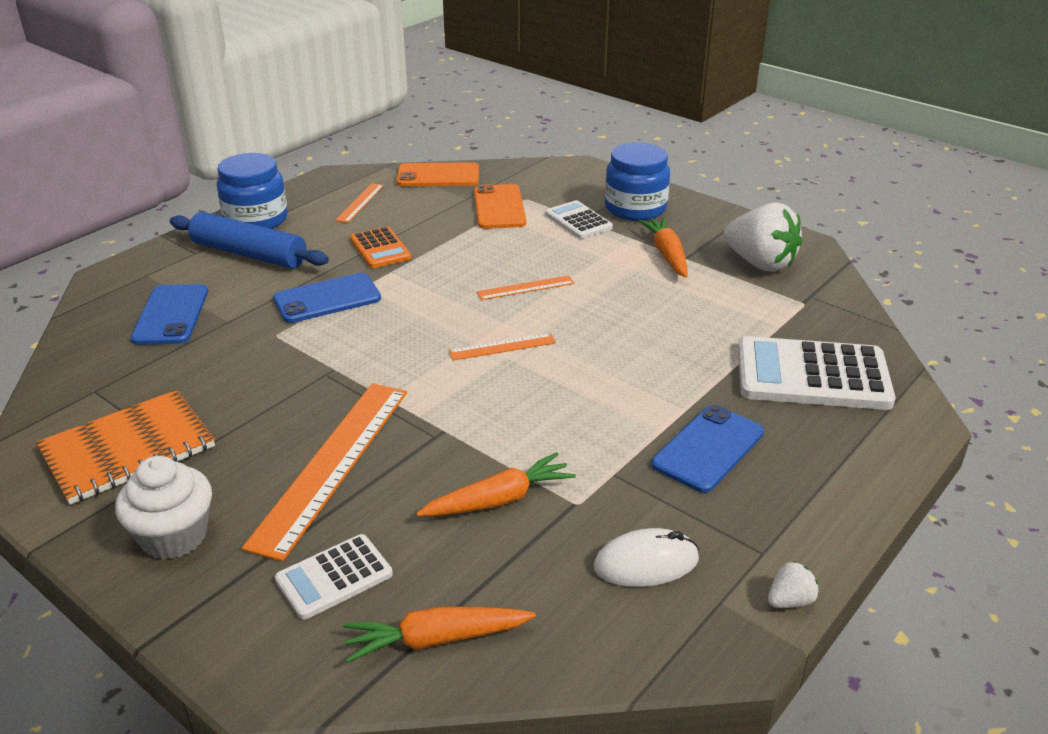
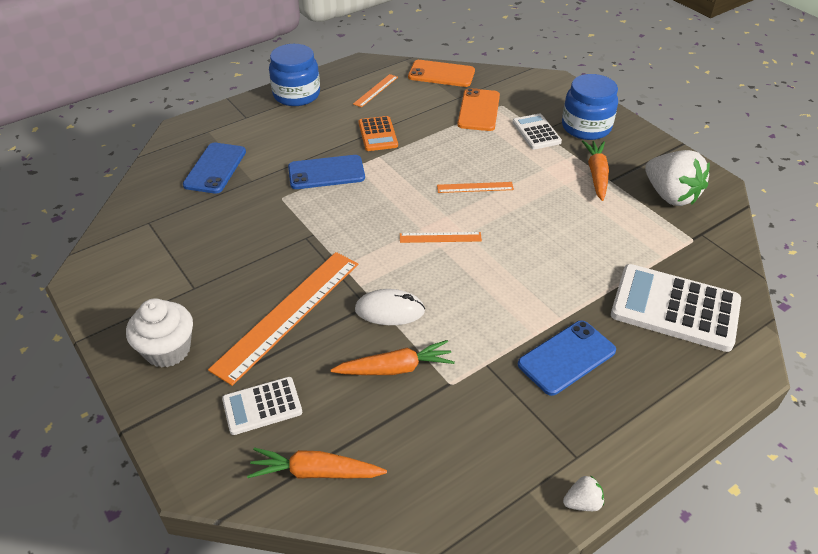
camera: 15 degrees right, 10 degrees up
orange notebook [36,390,215,505] -> none
blue rolling pin [170,212,329,269] -> none
white mouse [594,528,699,587] -> white mouse moved to [355,289,425,325]

